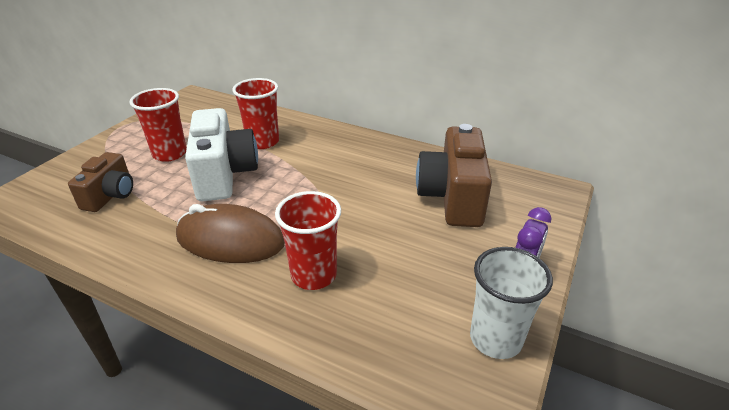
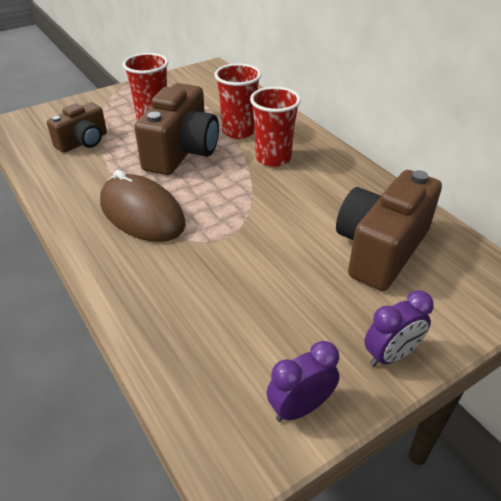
camera: 30 degrees right, 5 degrees up
white camera [185,108,258,201] -> brown camera [134,83,219,175]
red cup [275,191,341,290] -> red cup moved to [250,87,301,167]
white cup [470,247,553,359] -> purple clock [267,341,340,422]

